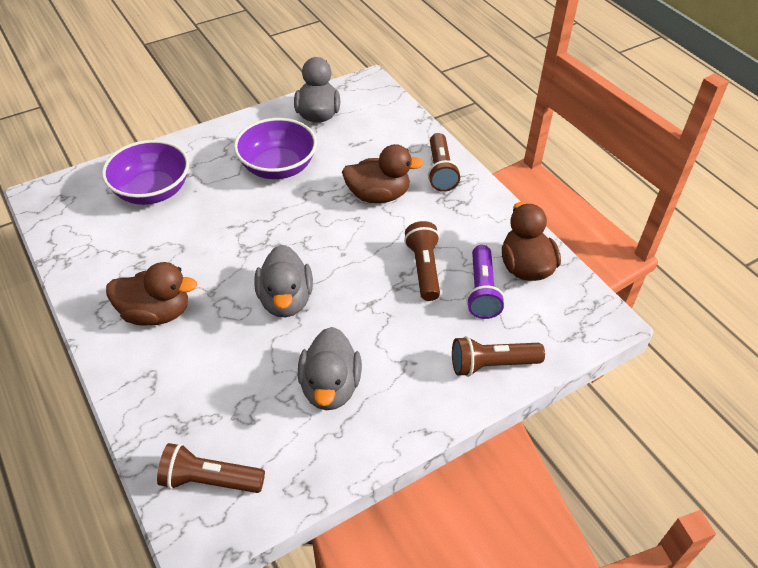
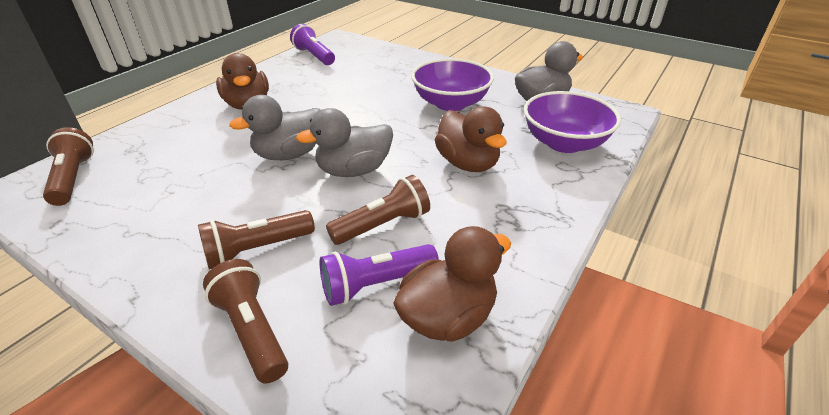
camera: 65 degrees right, 10 degrees down
purple bowl [102,140,189,205] -> purple bowl moved to [524,91,621,153]
grey duck [298,327,362,410] -> grey duck moved to [296,108,393,177]
brown flashlight [428,133,461,192] -> brown flashlight moved to [198,210,315,270]
none -> purple flashlight [290,24,335,65]

